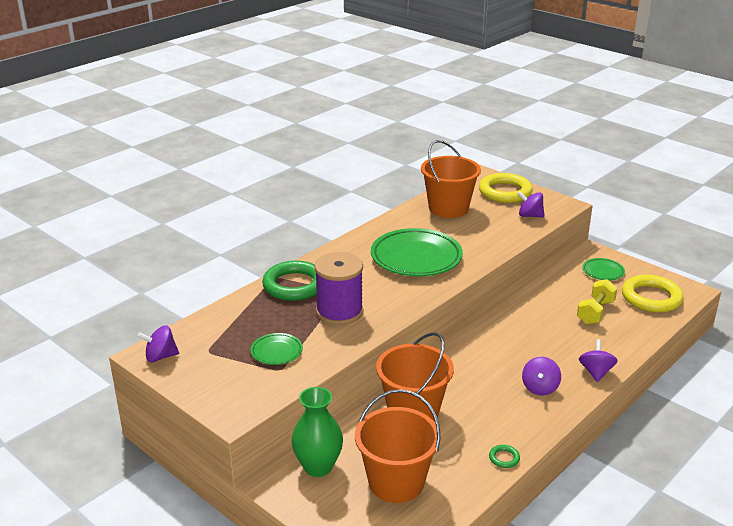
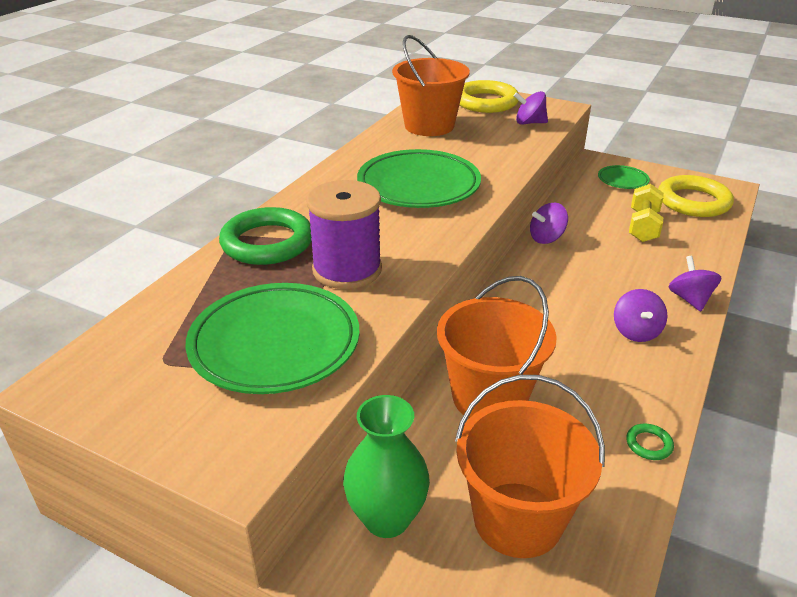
camera: 15 degrees left, 5 degrees up
purple spinning top [137,325,179,362] -> purple spinning top moved to [530,203,568,244]
green plate [251,333,303,365] -> green plate [186,283,360,394], size x2.06

